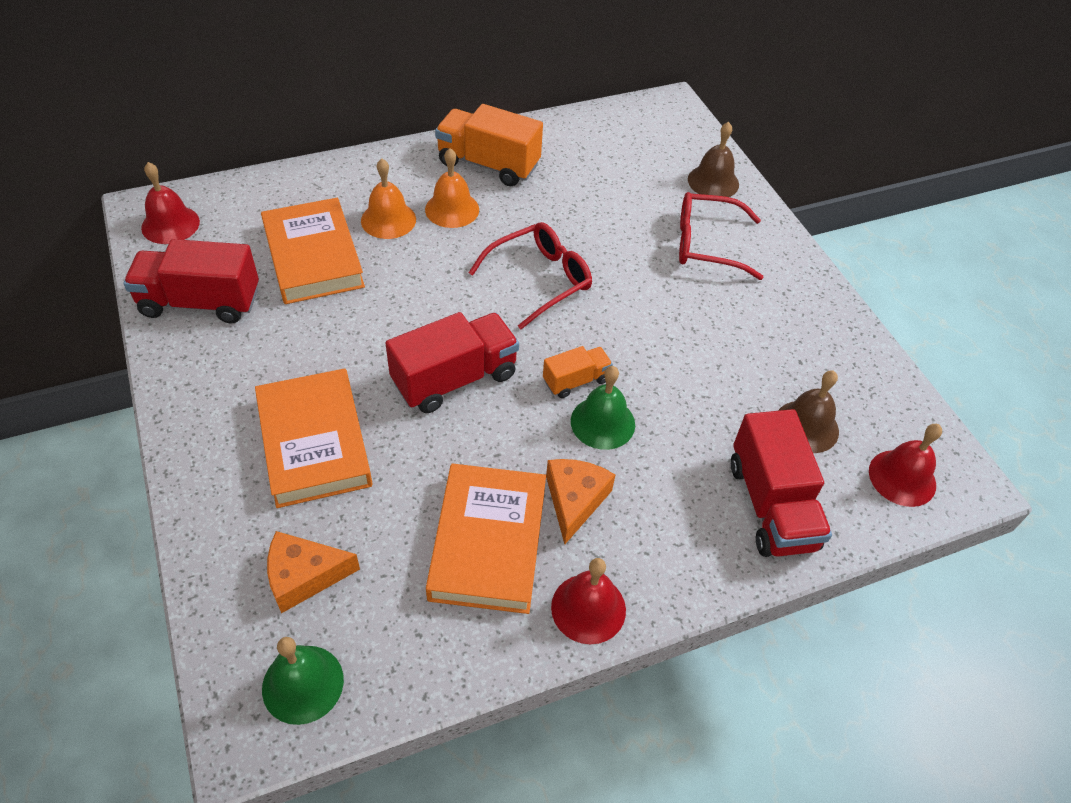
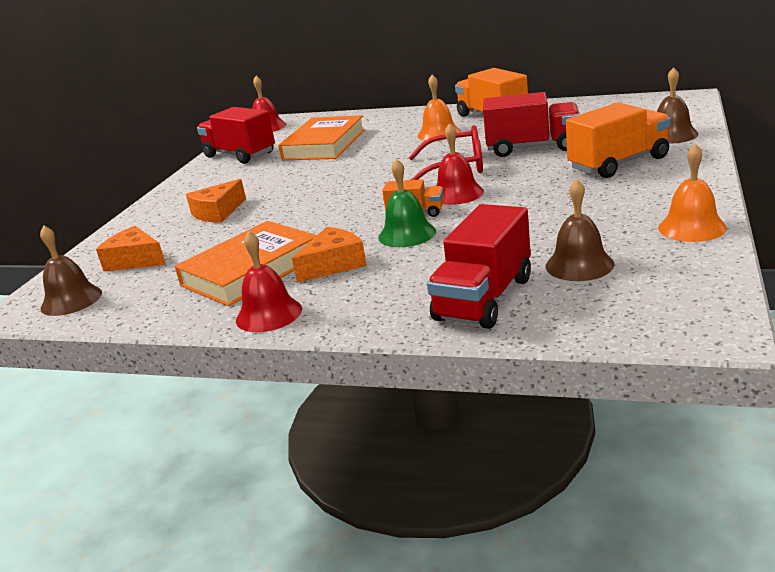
camera: 45 degrees right, 25 degrees down
orange book [255,369,372,508] -> orange cheese [186,179,246,223]
green bell [262,637,344,725] -> brown bell [40,225,102,316]
orange bell [361,159,416,239] -> orange bell moved to [658,143,727,242]
red truck [385,312,519,413] -> red truck moved to [483,92,580,157]
red glasses [679,192,764,280] -> orange truck [566,103,671,178]
red bell [869,424,942,507] -> red bell moved to [437,123,484,205]

